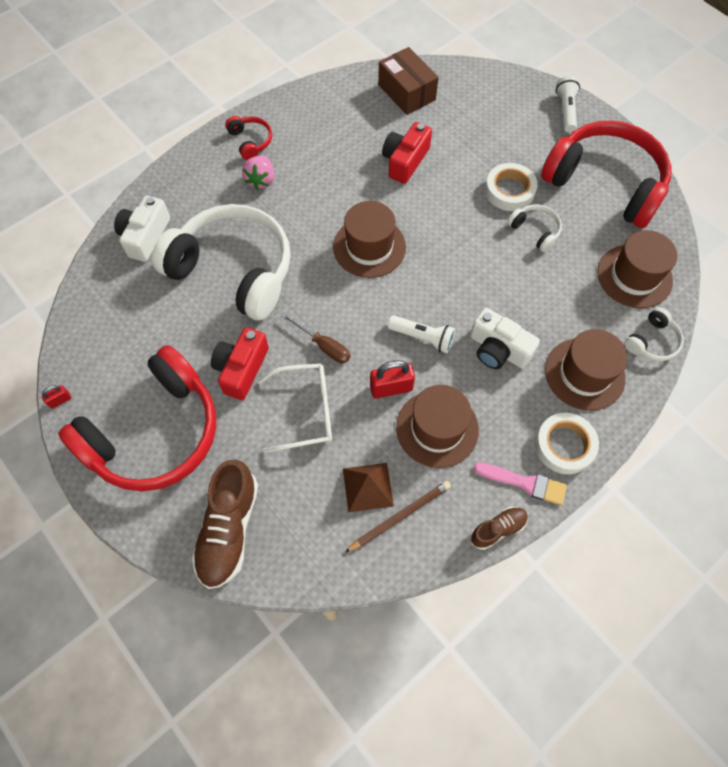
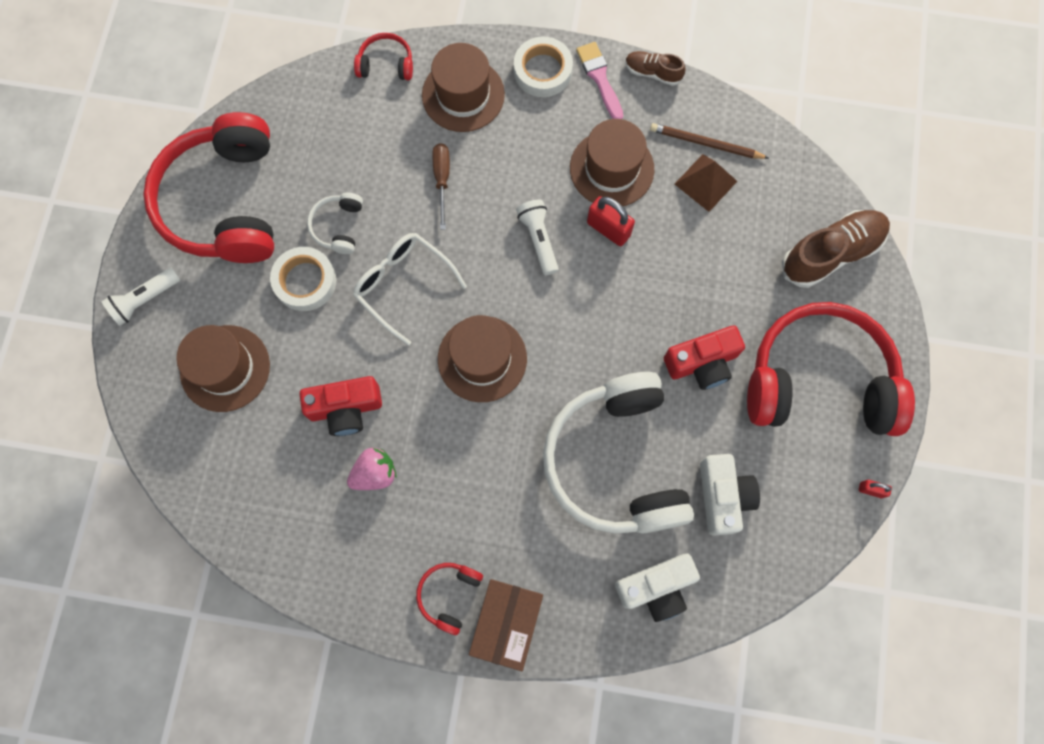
camera: 130 degrees left, 10 degrees up
pink strawberry [242,156,274,190] -> pink strawberry moved to [347,448,396,490]
white glasses [258,363,332,453] -> white glasses moved to [353,233,467,346]
brown screwdriver [282,313,350,363] -> brown screwdriver moved to [432,143,450,230]
brown box [378,47,439,115] -> brown box moved to [469,579,543,671]
white camera [470,308,540,369] -> white camera moved to [700,454,760,536]
brown hat [597,230,678,308] -> brown hat moved to [176,325,270,412]
white headphones [624,307,684,361] -> red headphones [354,33,413,80]

